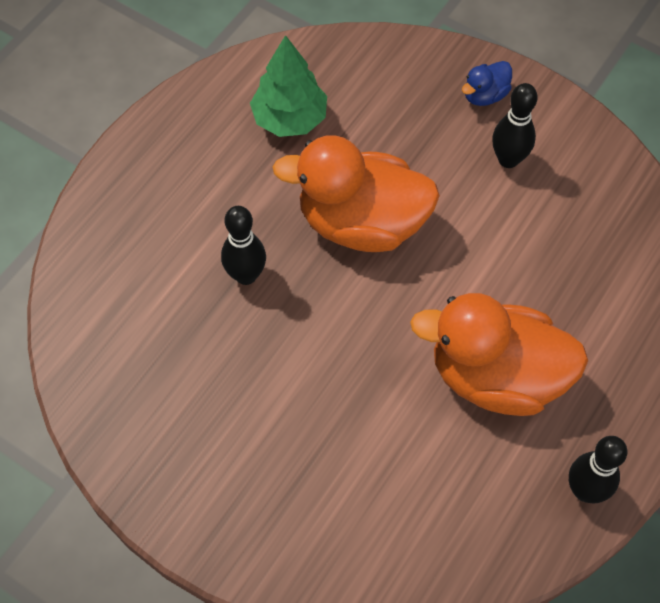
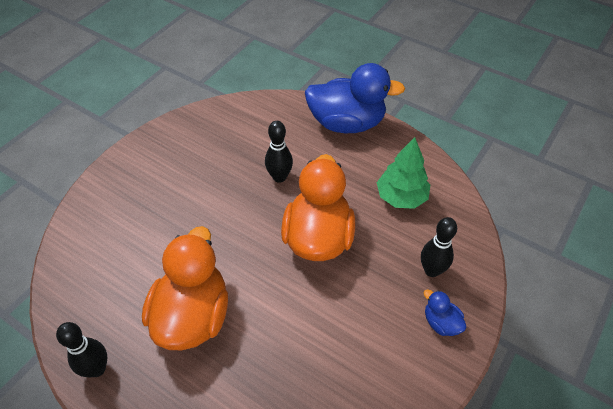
camera: 90 degrees right, 10 degrees down
black bowling pin [492,83,538,168] -> black bowling pin moved to [421,217,457,277]
none -> blue duck [305,63,405,133]

